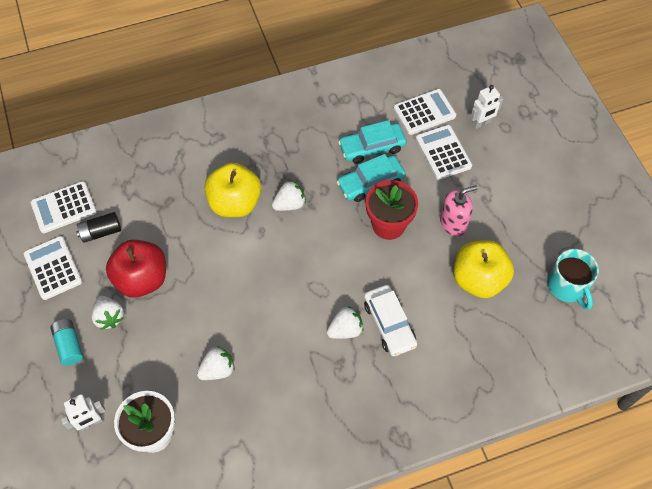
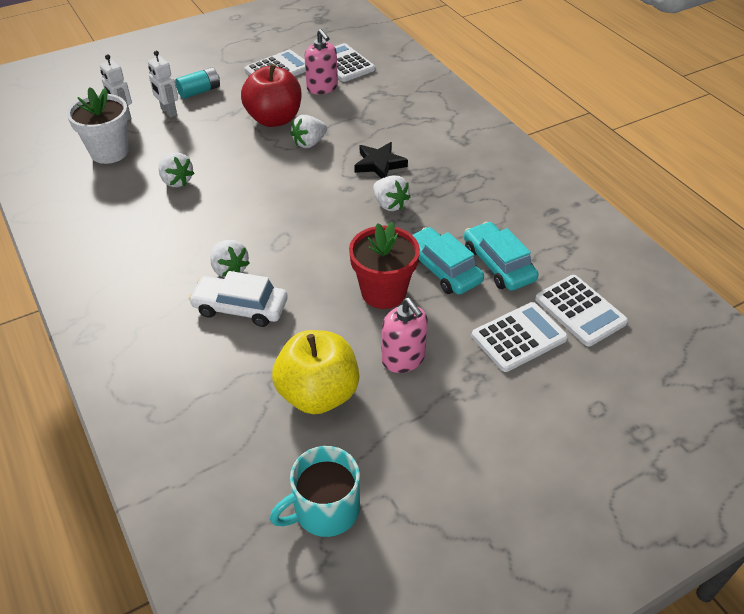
camera: 80 degrees right, 15 degrees down
black battery [76,212,121,243] -> pink soap dispenser [304,29,338,94]
white strawberry [91,296,124,330] -> white strawberry moved to [290,115,327,148]
yellow apple [204,163,261,217] -> black star [354,142,408,179]
white car [364,285,417,356] -> white car turned 45 degrees clockwise [189,271,288,327]
white robot [470,85,503,129] -> white robot moved to [148,51,178,118]

